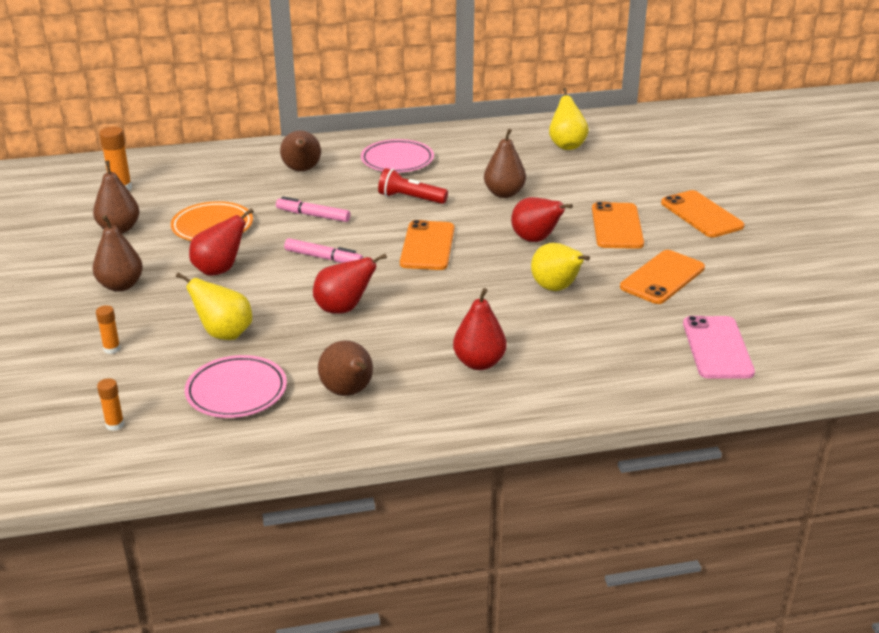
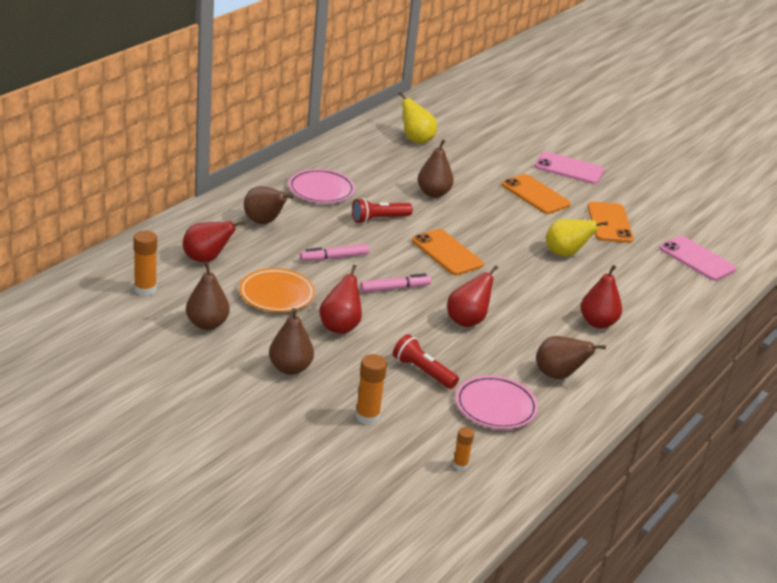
camera: 45 degrees left, 0 degrees up
orange glue stick [96,305,121,354] -> orange glue stick [355,354,387,425], size x1.66
yellow pear [176,273,252,340] -> red flashlight [393,334,459,389]
red pear [511,197,573,242] -> red pear moved to [183,221,245,262]
orange phone [661,190,745,238] -> pink phone [534,152,604,184]

